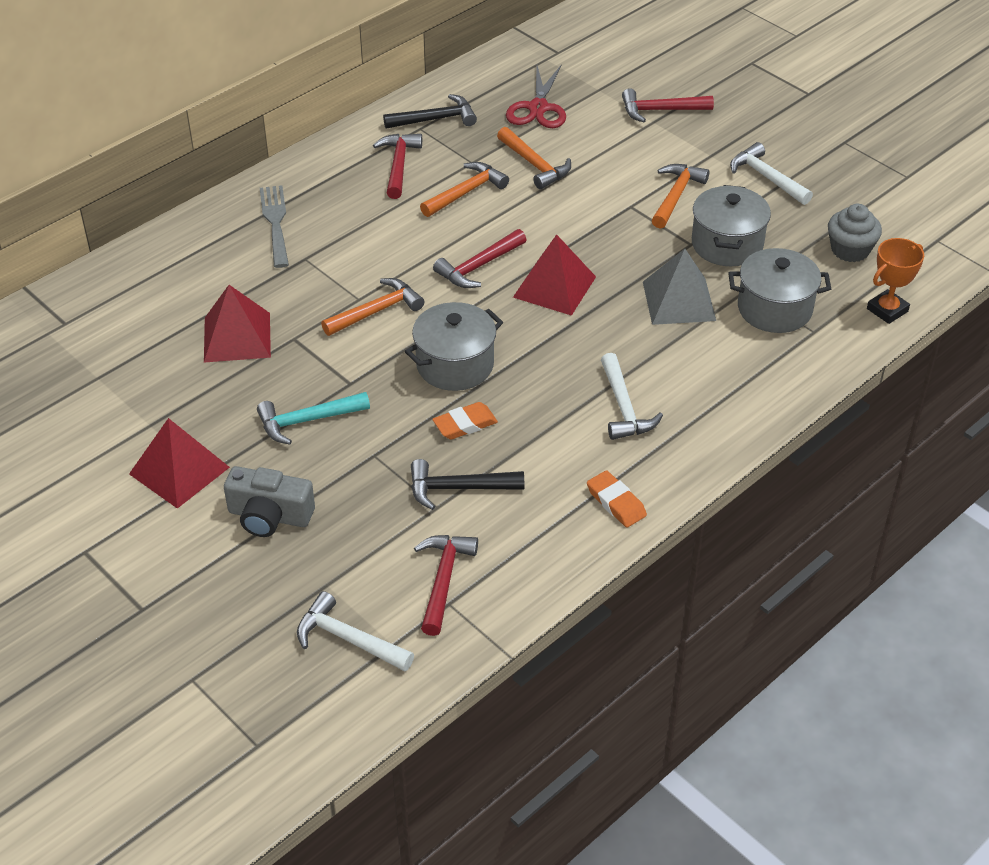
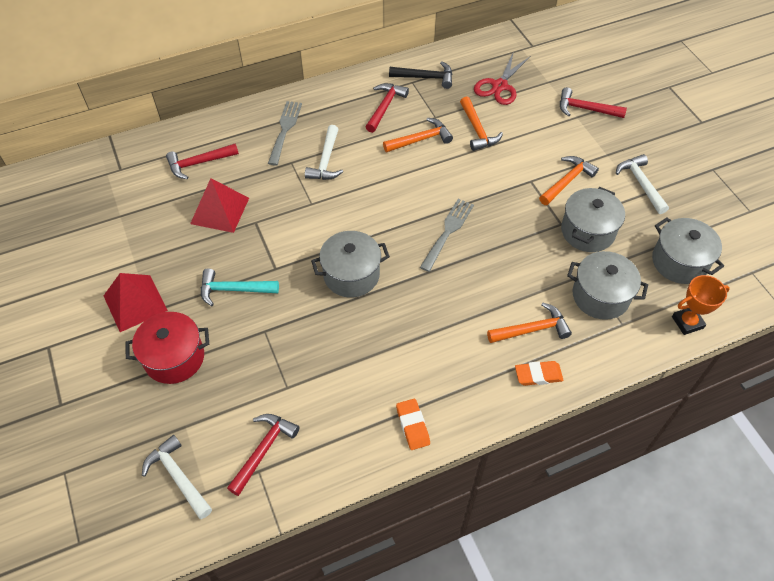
camera: 20 degrees right, 10 degrees up
grey camera [224,466,315,537] -> red pot [125,312,209,384]
orange hammer [321,278,424,336] -> orange hammer moved to [487,303,572,343]
black hammer [411,459,524,510] -> none
orange eraser [432,402,498,439] -> orange eraser moved to [515,361,564,386]
red hammer [433,229,526,288] -> red hammer moved to [166,144,239,179]
red pyramid [513,234,596,316] -> grey fork [420,199,474,272]
white hammer [601,353,663,440] -> white hammer moved to [305,125,343,180]
grey pyramid [643,249,716,325] -> none
grey cupcake [828,204,882,262] -> grey pot [652,218,724,284]

